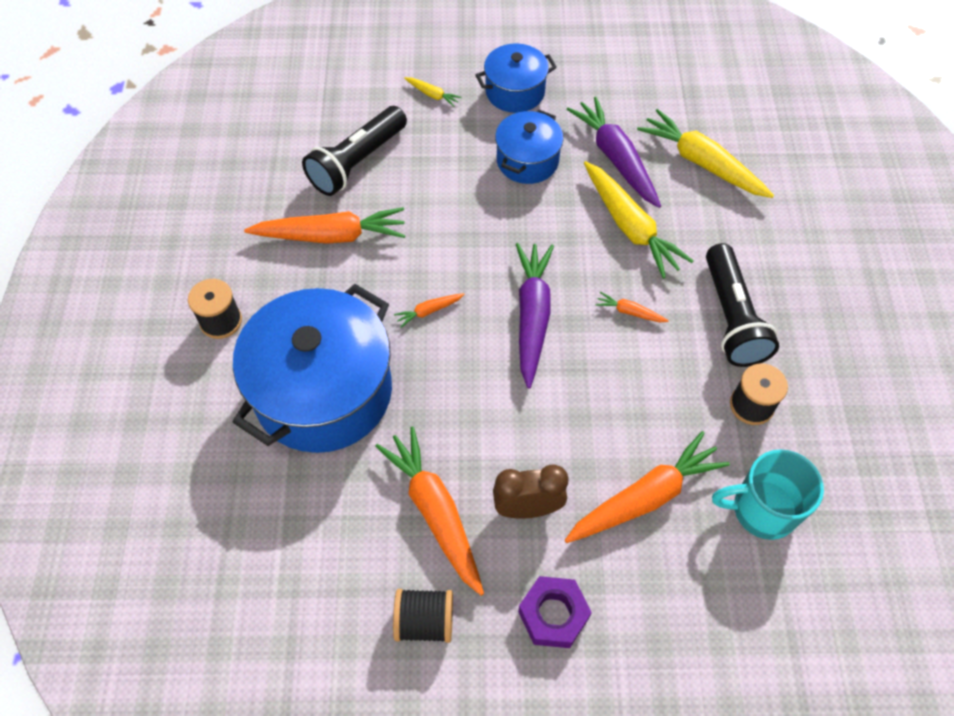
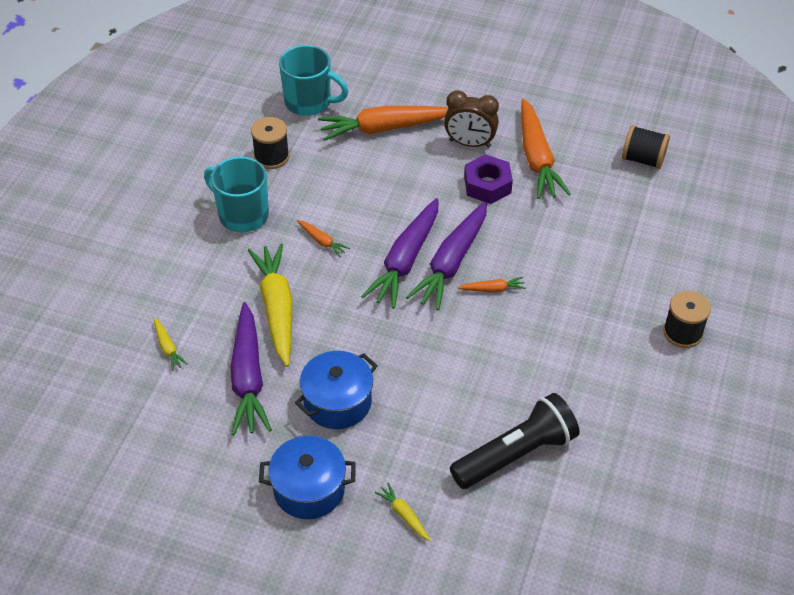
camera: 160 degrees left, 10 degrees down
blue pot [233,284,392,453] -> none
orange carrot [244,207,405,244] -> none
black spool [393,589,453,643] -> black spool moved to [622,125,670,169]
purple nut [518,576,592,648] -> purple nut moved to [464,154,513,204]
yellow carrot [637,109,774,198] -> yellow carrot [153,318,188,371], size x0.44
black flashlight [706,243,779,367] -> turquoise mug [204,157,269,232]
none -> purple carrot [406,202,487,310]

